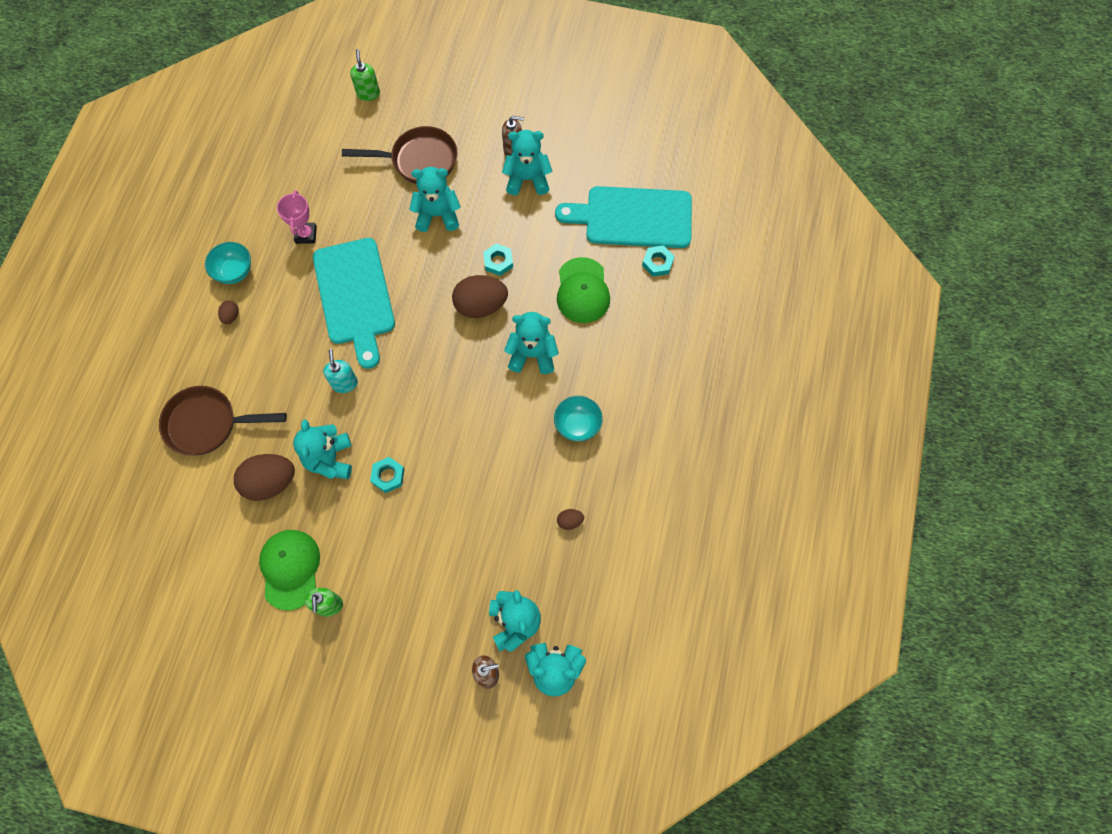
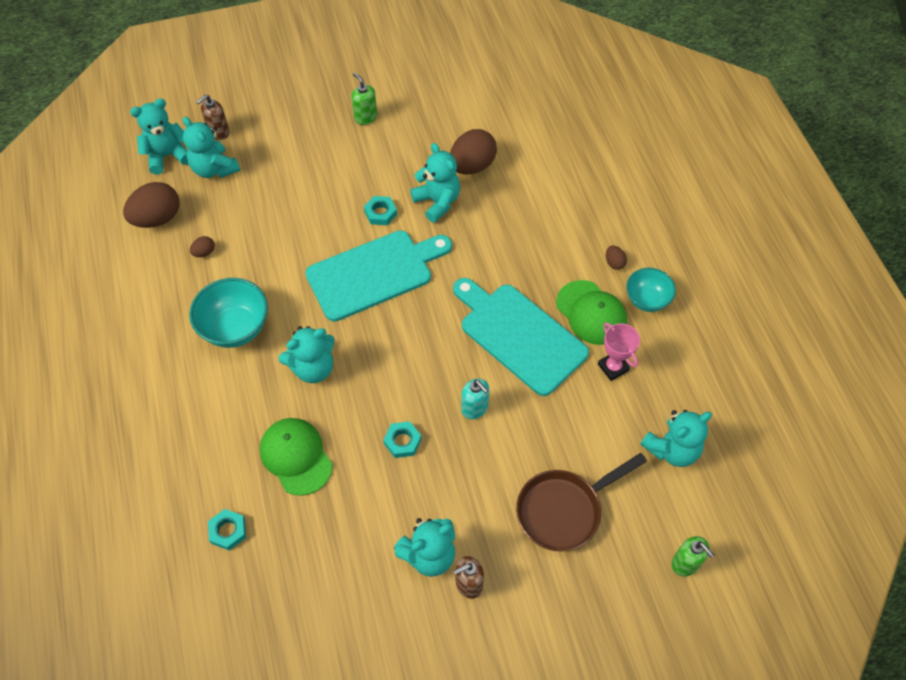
camera: 150 degrees right, 10 degrees down
brown pan [159,386,287,455] -> none
green cap [259,530,320,610] -> green cap moved to [556,280,627,345]
turquoise soap dispenser [323,349,358,393] -> turquoise soap dispenser moved to [461,379,489,419]
turquoise teddy bear [409,167,461,232] -> turquoise teddy bear moved to [640,410,712,467]
brown egg [452,275,508,318] -> brown egg moved to [123,182,180,228]
turquoise bowl [554,396,603,442] -> turquoise bowl [189,278,268,348], size x1.53
turquoise cutting board [555,186,692,248] -> turquoise cutting board moved to [305,230,452,322]

